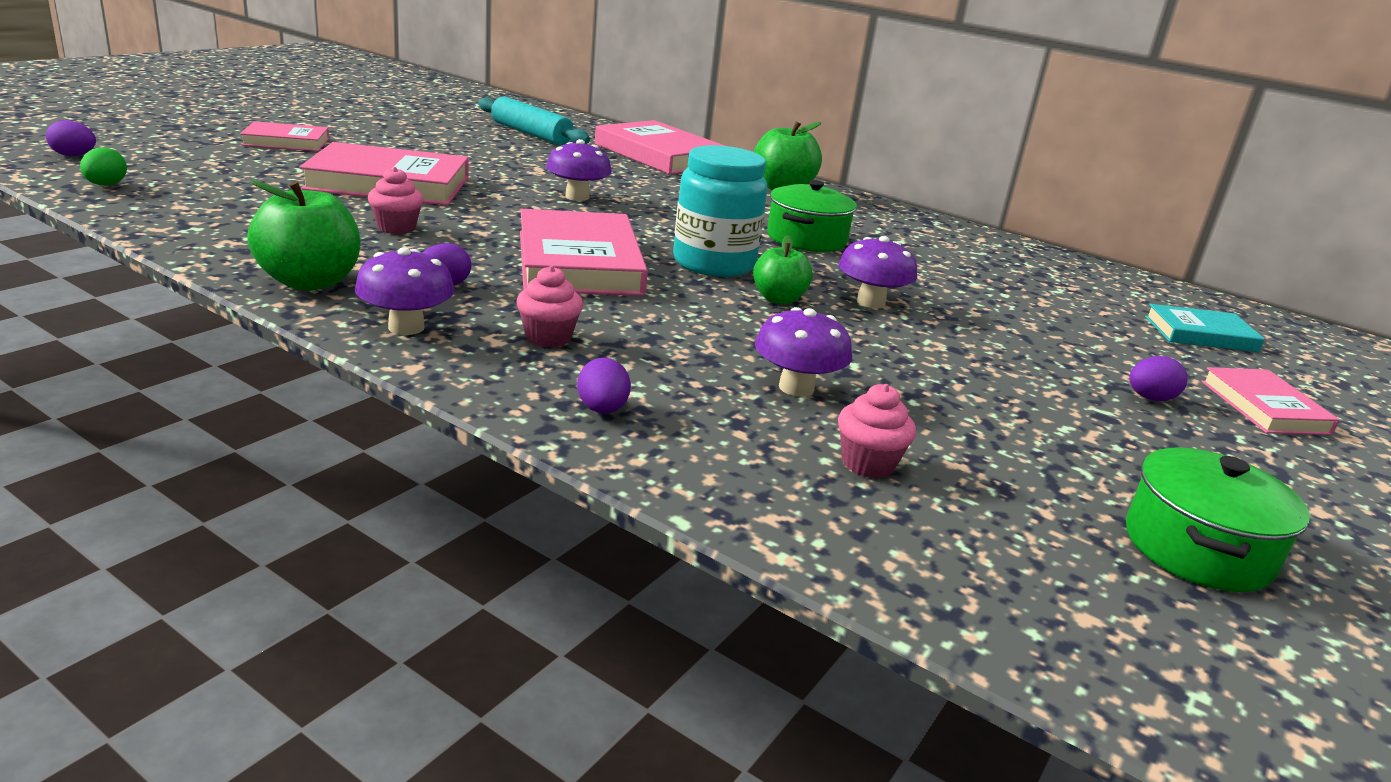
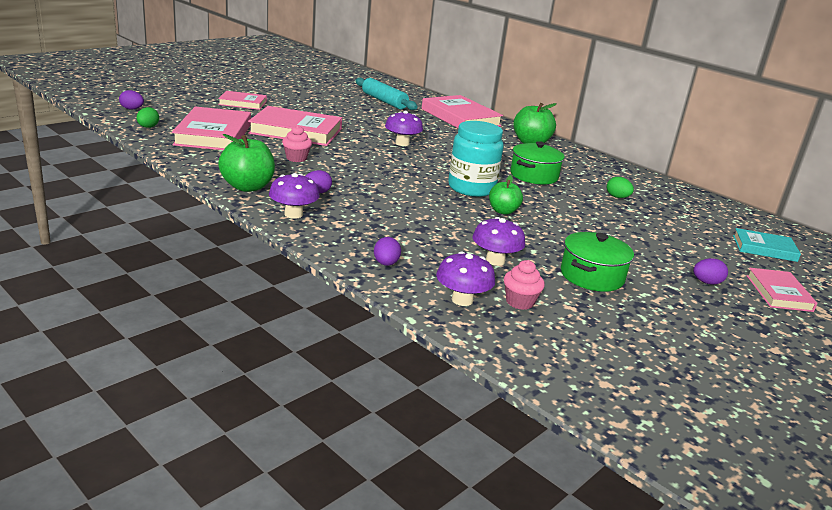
camera: 10 degrees right, 0 degrees up
pink cupcake [516,266,583,348] -> none
pink book [520,209,648,296] -> pink book moved to [172,106,251,150]
purple mushroom [838,236,917,308] -> purple mushroom moved to [436,251,495,306]
green pot [1126,447,1310,592] -> green pot moved to [561,232,634,292]
none -> green egg [607,177,634,198]

